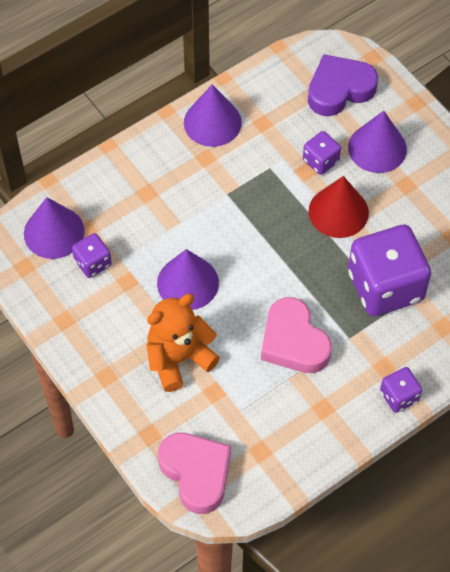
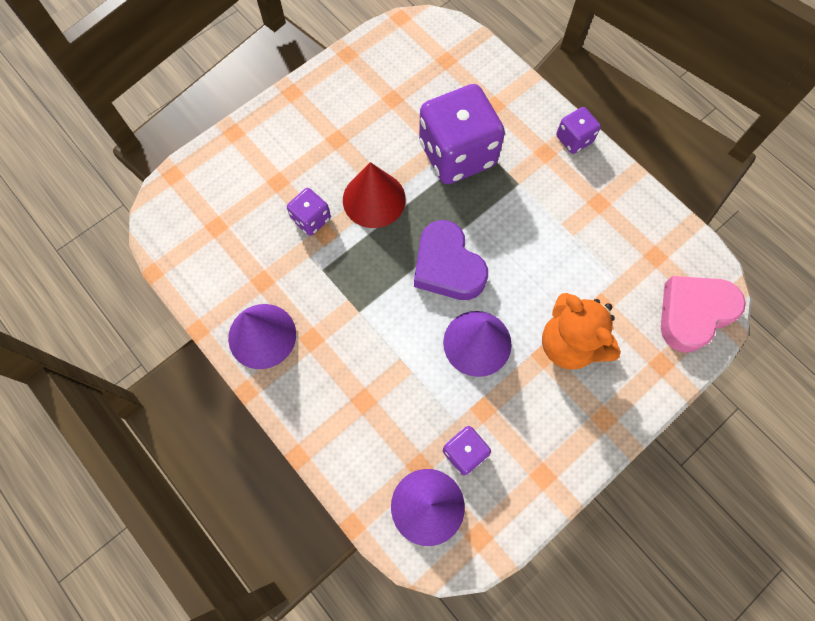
camera: 95 degrees left, 10 degrees up
pink heart [261,297,332,373] -> none
purple heart [308,54,378,116] -> purple heart moved to [414,220,488,300]
purple cone [348,111,407,173] -> none

